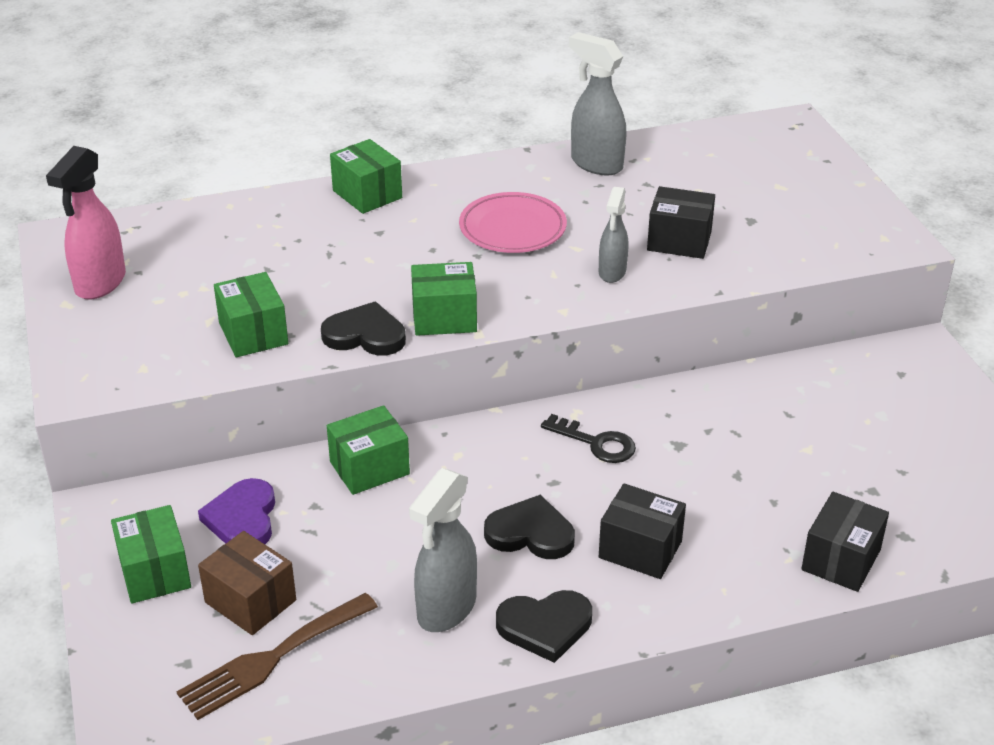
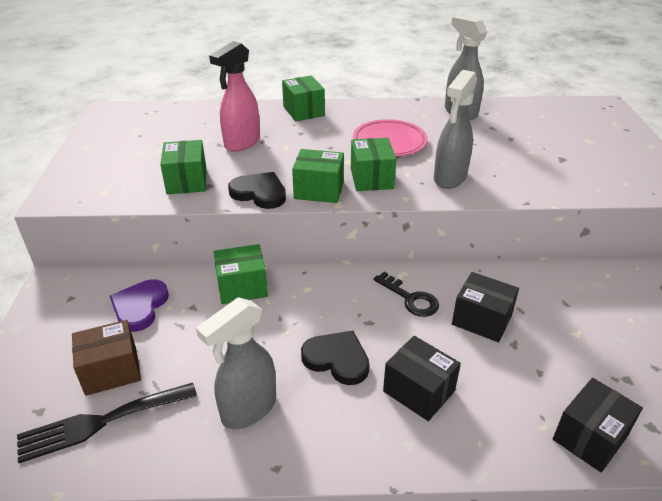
camera: 15 degrees right, 0 degrees up
pink spray bottle [46,146,126,300] -> pink spray bottle moved to [209,41,260,152]
green box [111,505,191,603] -> green box moved to [351,138,396,191]
brown fork [177,593,378,720] -> black fork [17,383,197,463]
brown box [198,531,296,635] -> brown box turned 75 degrees counterclockwise [72,320,141,396]
black heart [496,590,592,663] -> none
grey spray bottle [599,187,628,283] -> grey spray bottle [434,70,477,189], size x1.56
black box [647,186,715,259] -> black box moved to [452,272,519,342]

